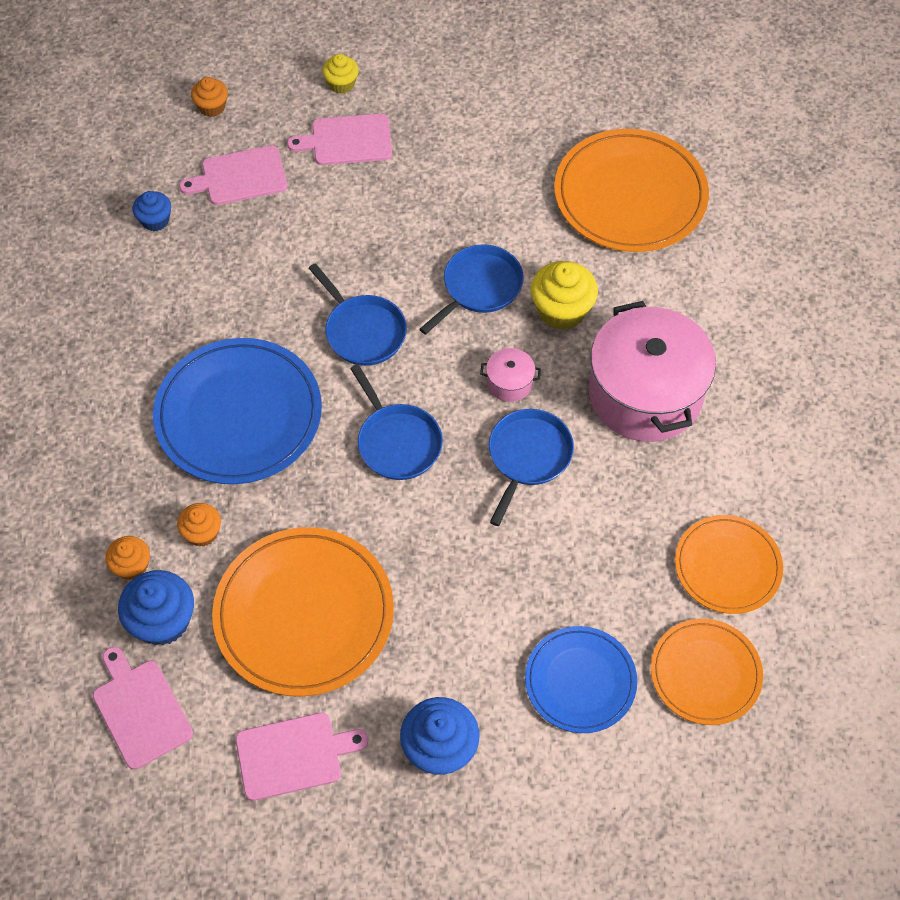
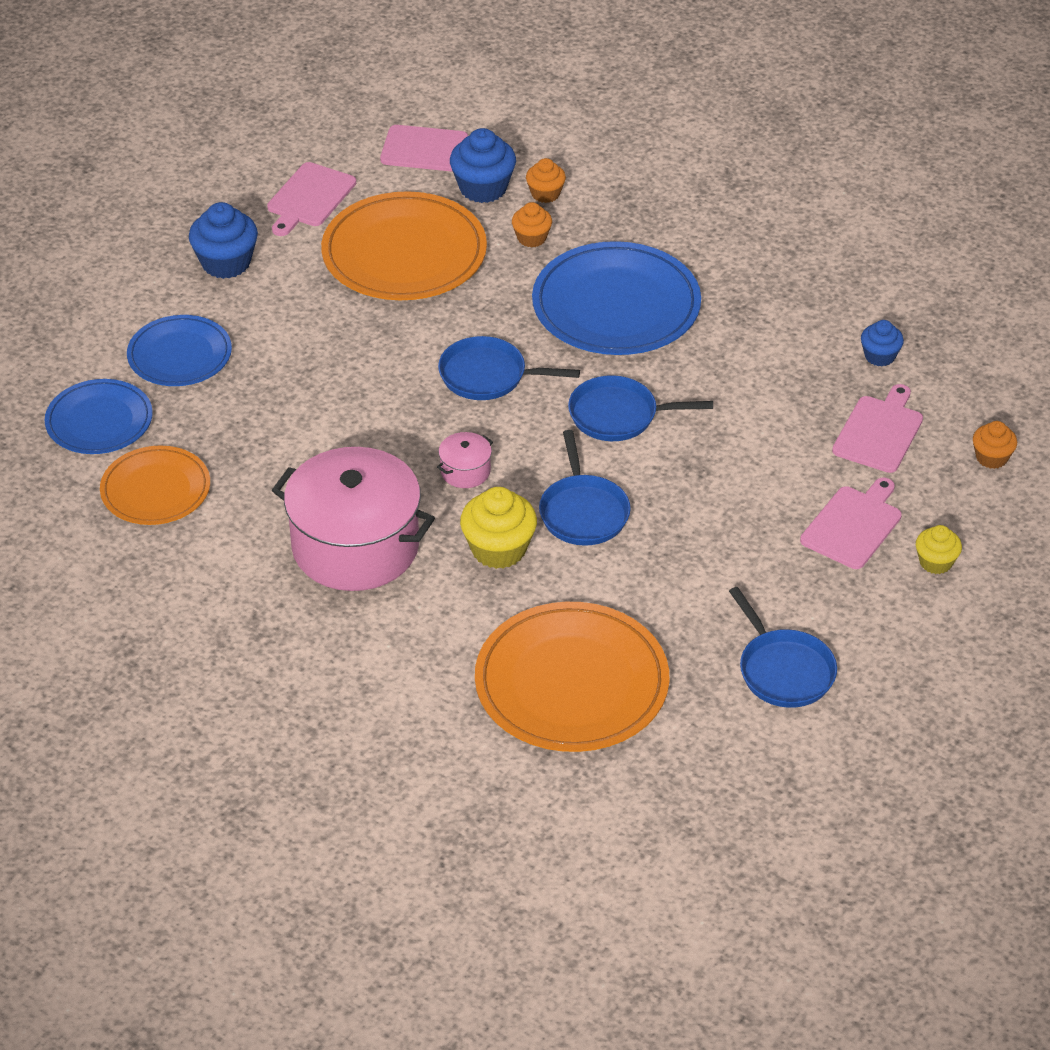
camera: 130 degrees right, 15 degrees down
blue pan [489,409,574,526] -> blue pan moved to [729,587,837,708]
orange plate [651,619,763,725] -> blue plate [45,379,153,454]

